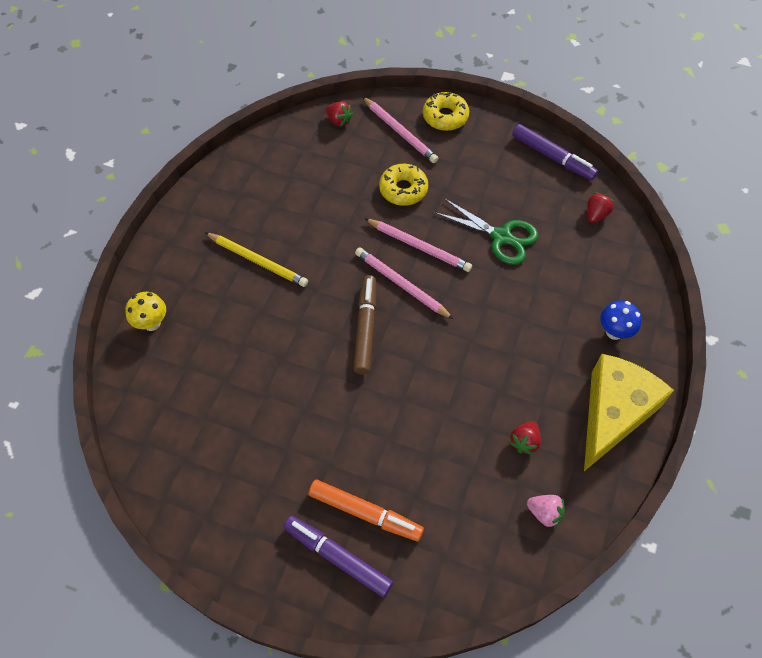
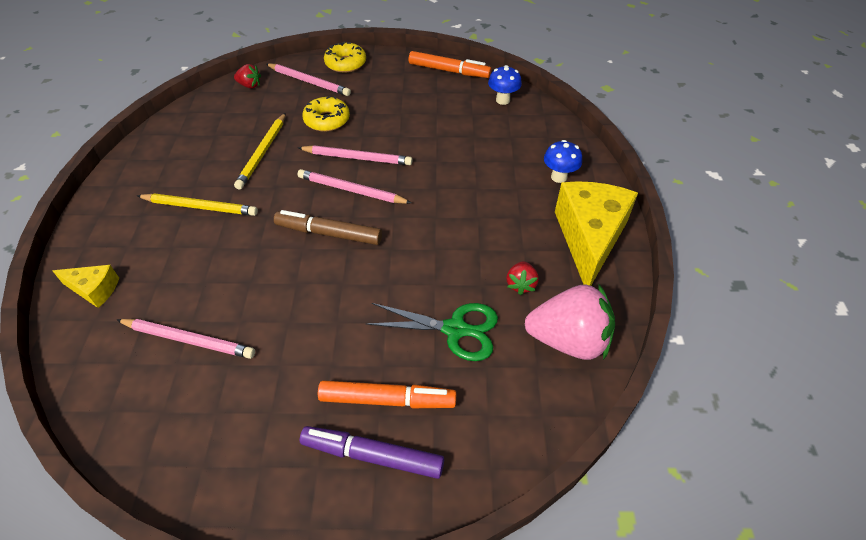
camera: 20 degrees left, 10 degrees down
yellow mushroom [125,292,166,331] -> yellow cheese [52,265,119,308]
brown marker [354,275,376,374] -> brown marker turned 60 degrees counterclockwise [274,210,382,245]
green scissors [435,198,538,265] -> green scissors moved to [366,303,498,361]
purple marker [512,124,598,181] -> orange marker [409,51,491,78]
pink strawberry [527,495,565,529] -> pink strawberry [525,284,615,360], size x2.13
red strawberry [587,193,614,223] -> blue mushroom [488,65,522,105]
none -> pink pencil [117,319,255,359]
none -> yellow pencil [234,113,286,190]

